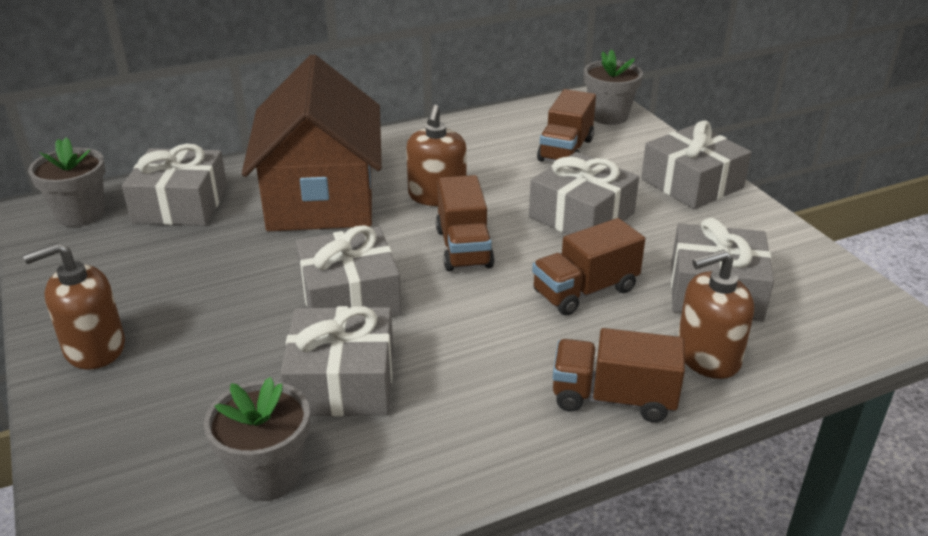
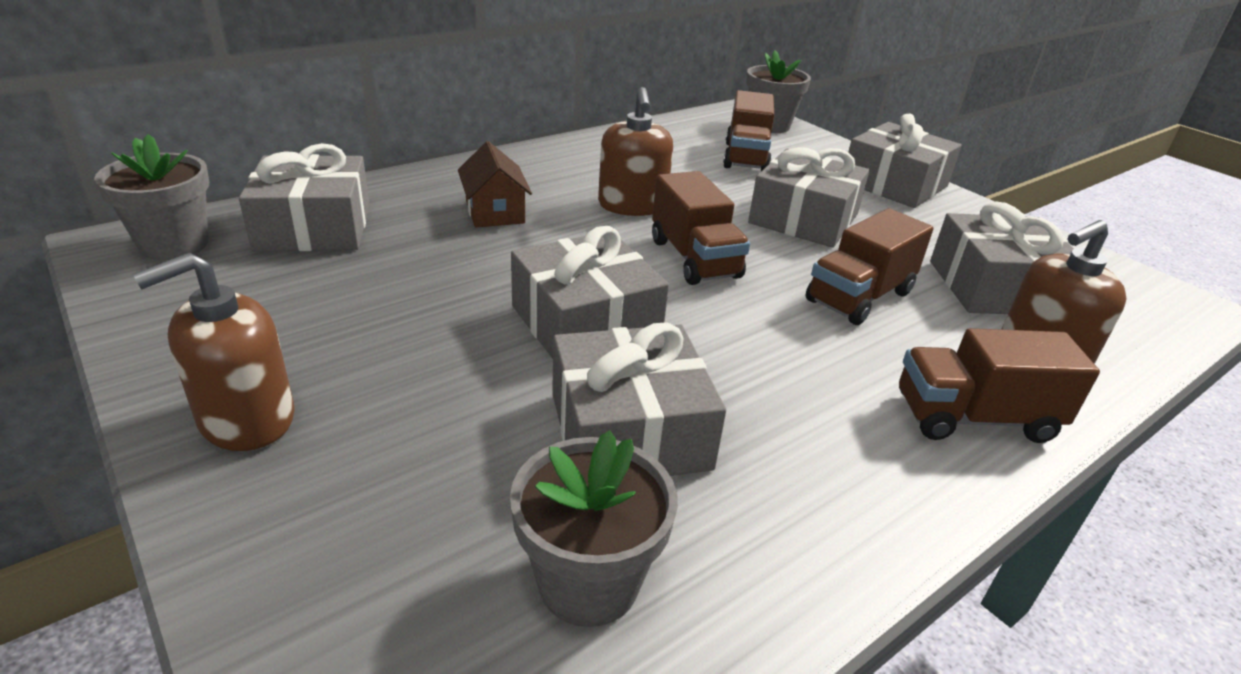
camera: 15 degrees left, 0 degrees up
brown house [242,54,382,231] -> brown house [458,141,532,227], size x0.40

